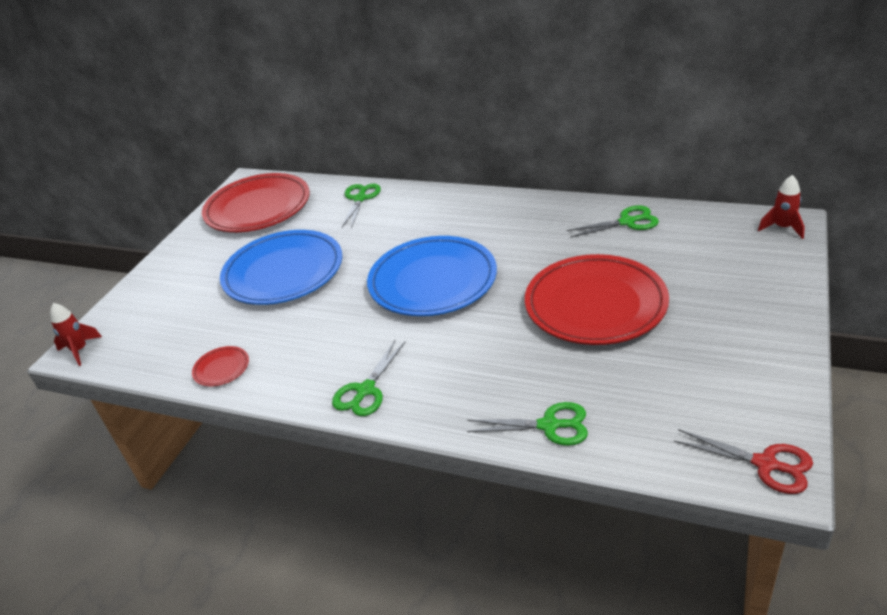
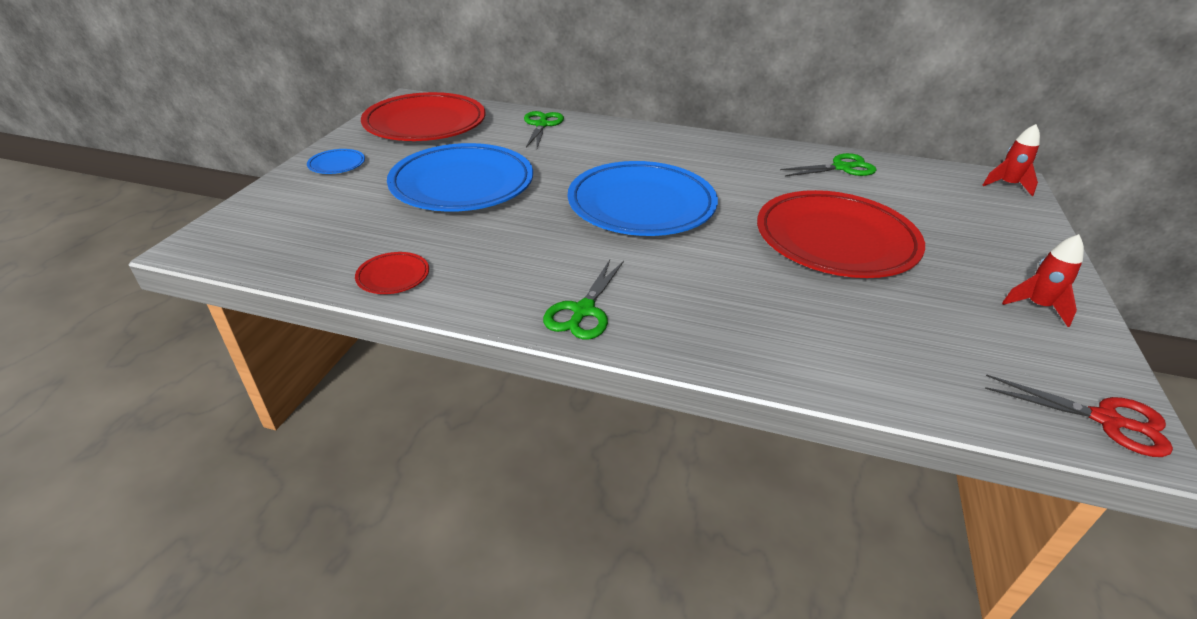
camera: 10 degrees left, 0 degrees up
red rocket [50,303,102,366] -> red rocket moved to [1002,234,1084,327]
green scissors [467,402,588,446] -> none
none -> blue plate [307,149,365,174]

